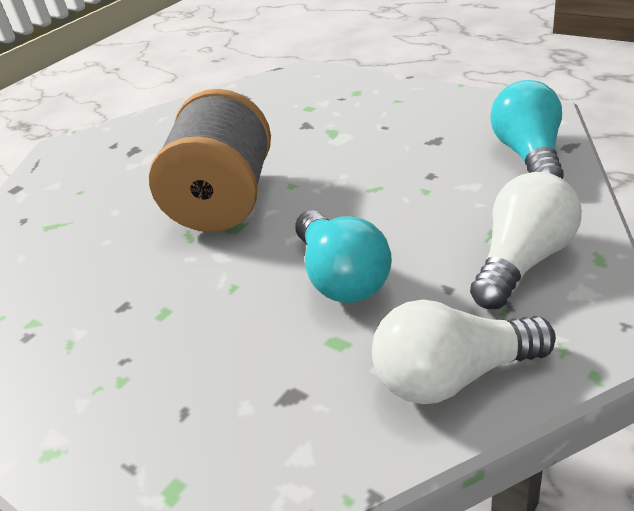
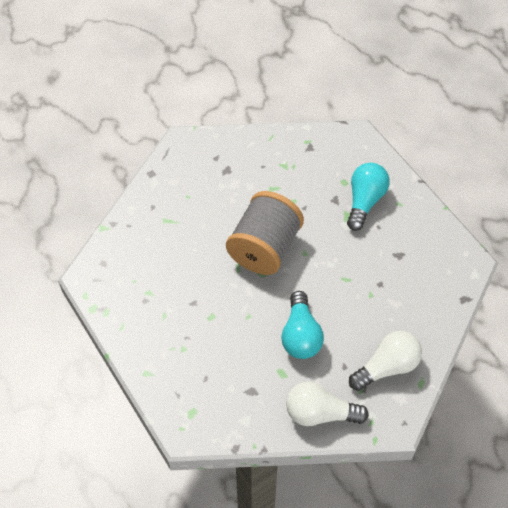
camera: 15 degrees right, 20 degrees up
turquoise light bulb [490,80,564,179] -> turquoise light bulb moved to [347,163,390,231]

